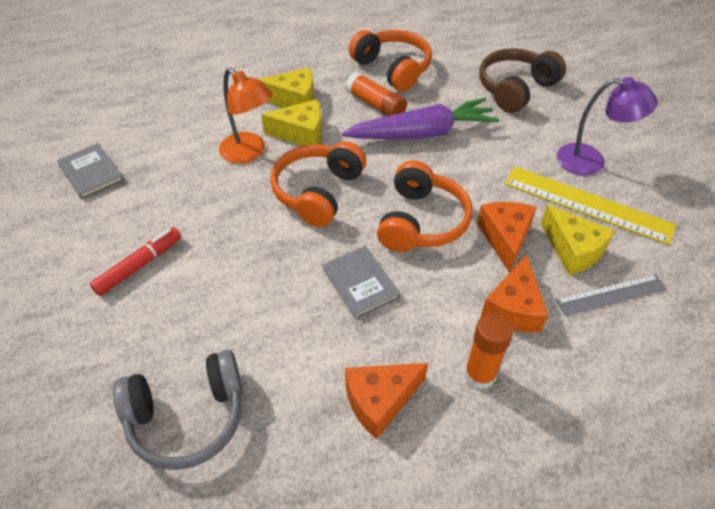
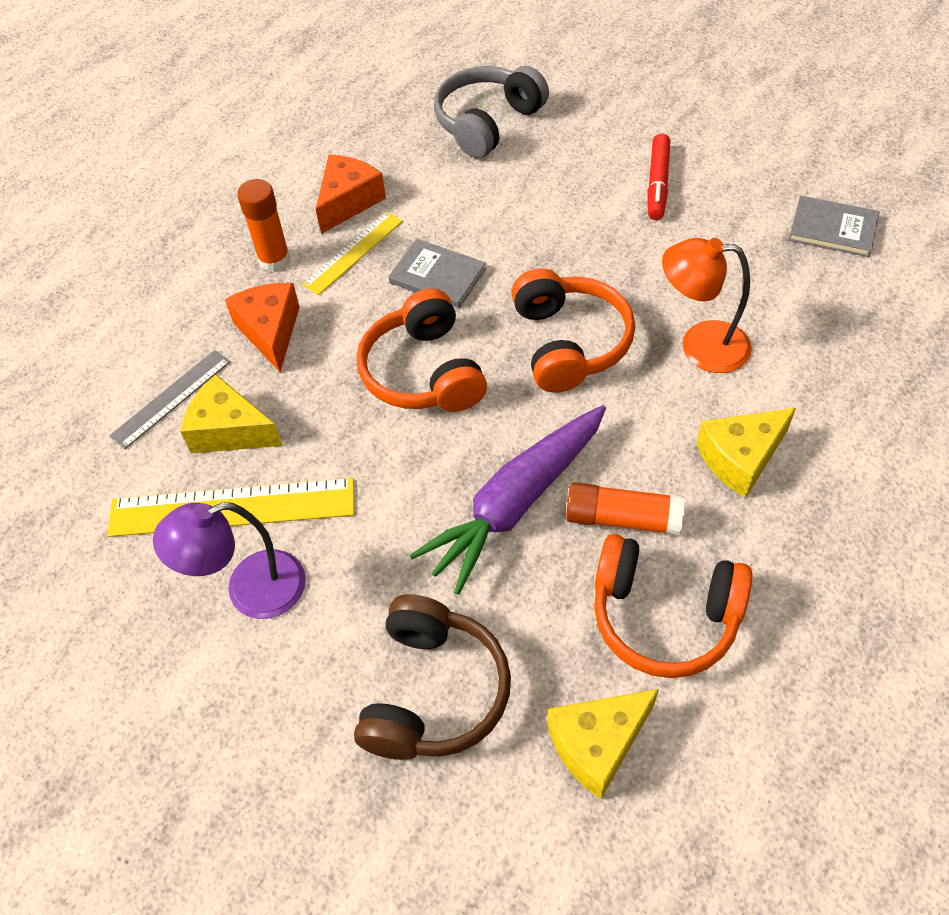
camera: 150 degrees right, 5 degrees up
yellow cheese [261,99,322,146] -> yellow cheese moved to [547,689,659,799]
orange cheese [477,202,537,273] -> none
none -> yellow ruler [302,212,403,295]

